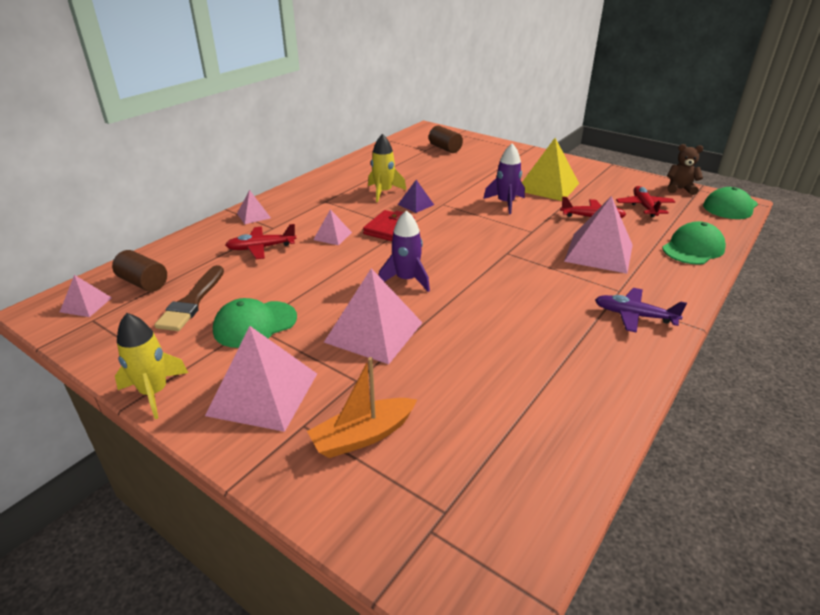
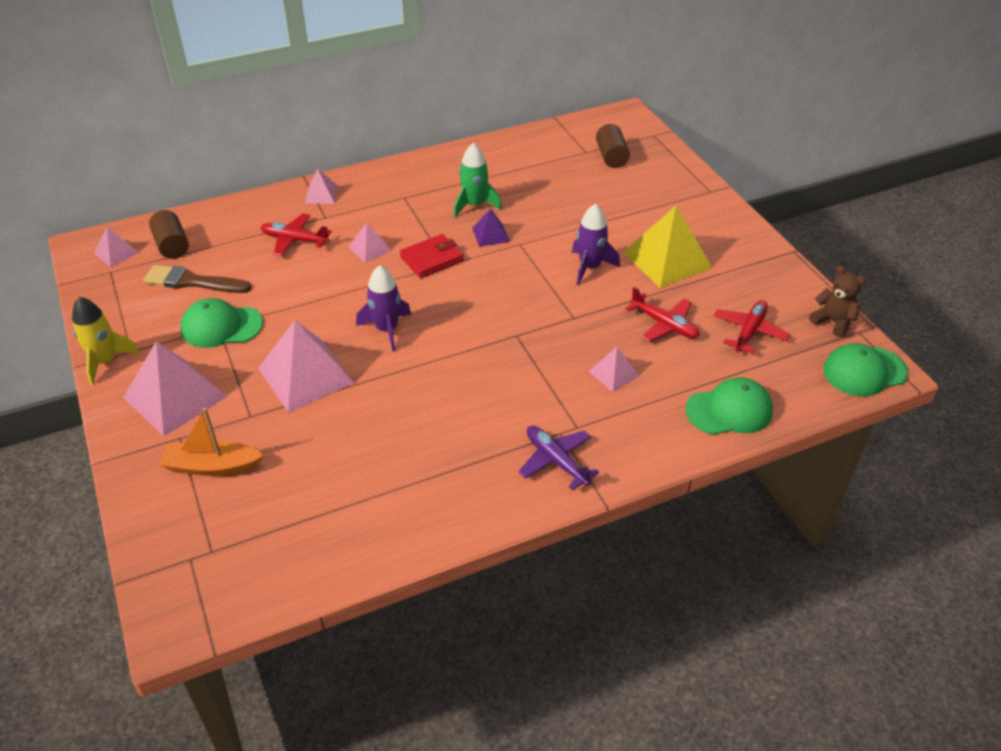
camera: 30 degrees right, 10 degrees up
brown brush [154,265,224,331] -> brown brush turned 60 degrees clockwise [144,265,252,293]
yellow rocket [368,134,407,202] -> green rocket [454,143,502,217]
pink pyramid [564,196,633,274] -> pink pyramid [588,347,639,392], size x0.50

